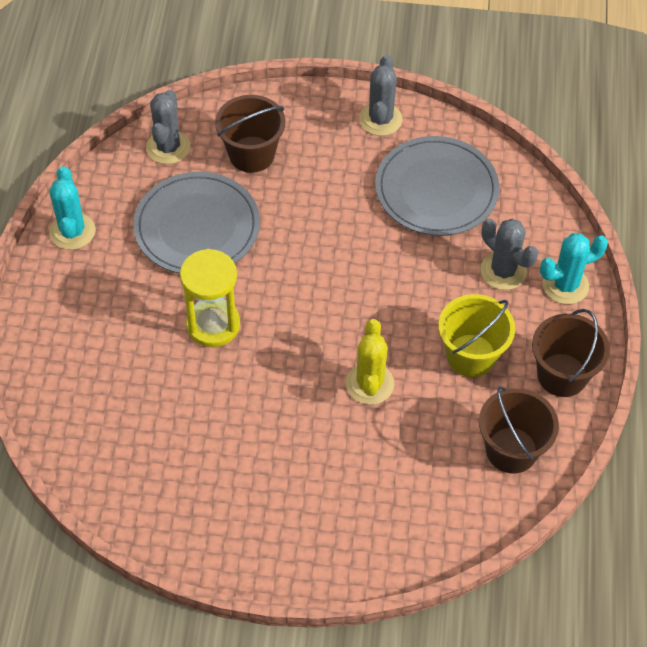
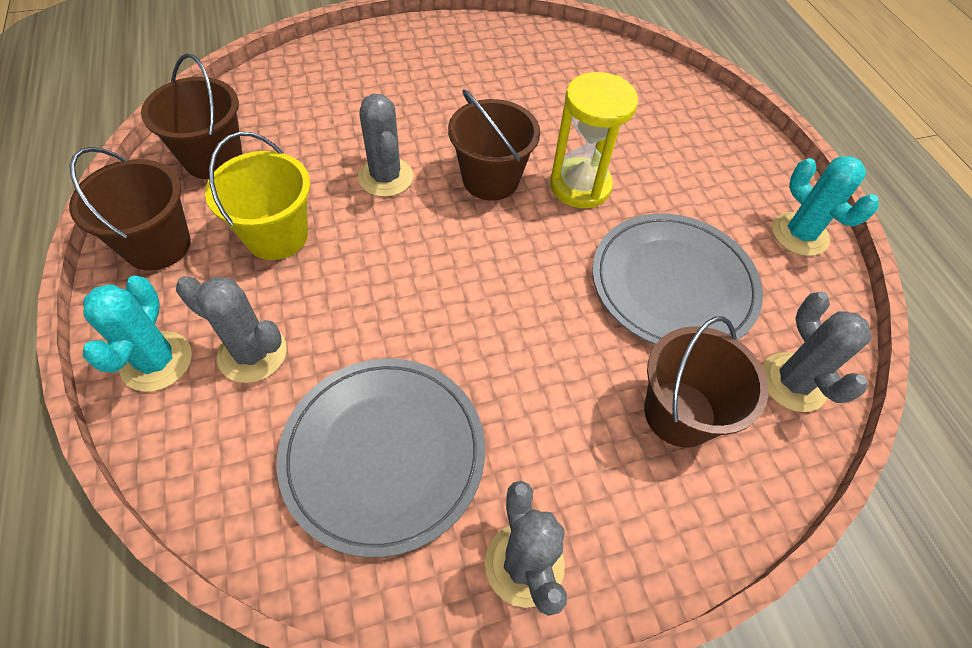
camera: 155 degrees right, 0 degrees up
yellow cactus [346,319,394,405] -> grey cactus [358,94,414,197]
turquoise cactus [540,233,608,304] -> turquoise cactus turned 45 degrees counterclockwise [83,276,192,392]
none -> brown bucket [448,89,540,201]

